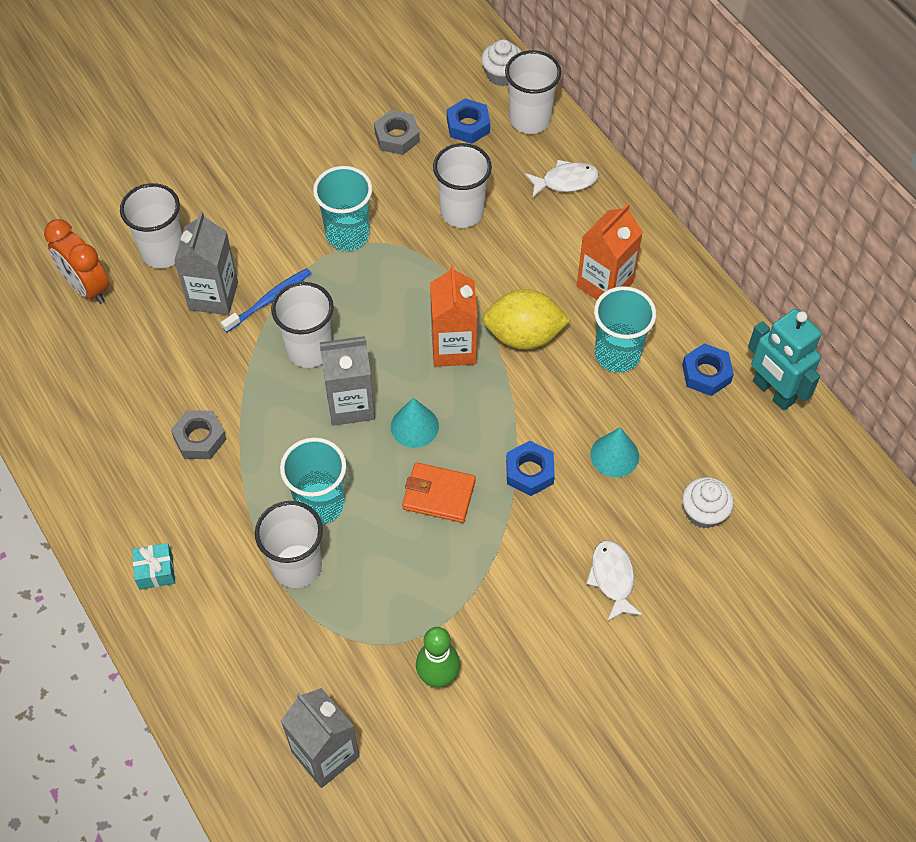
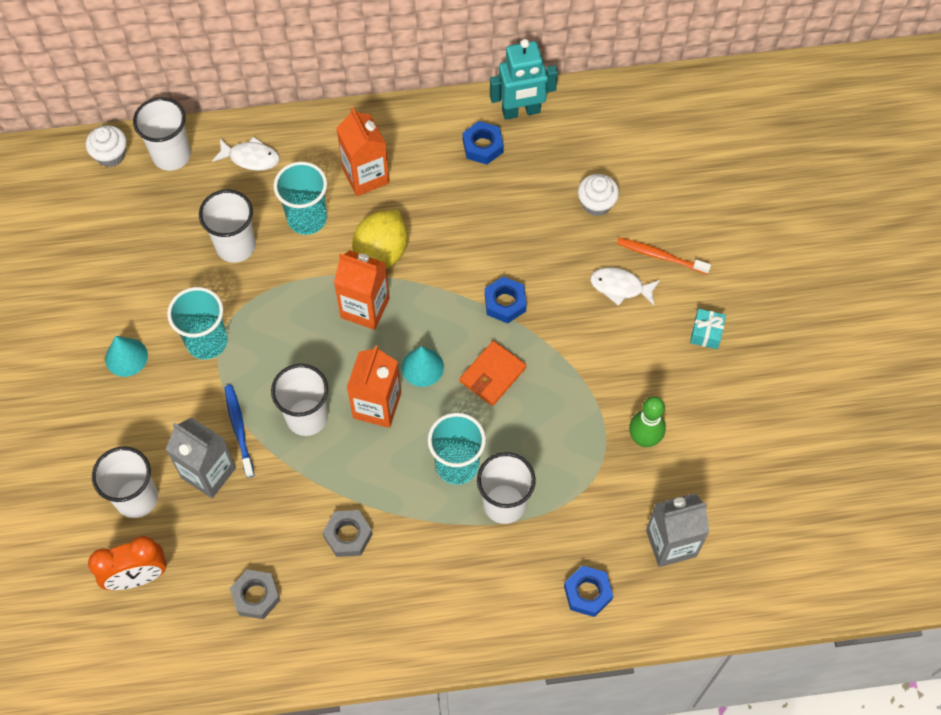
camera: 65 degrees left, 5 degrees up
turquoise gift [132,543,175,590] -> turquoise gift moved to [690,309,726,349]
grey carton [320,336,375,426] -> orange carton [347,345,401,428]
grey nut [374,110,420,155] -> grey nut moved to [230,569,281,619]
blue nut [447,98,490,144] -> blue nut moved to [564,565,613,617]
white fish [525,160,599,197] -> white fish turned 90 degrees clockwise [212,137,279,171]
turquoise cone [590,427,639,477] -> turquoise cone moved to [105,336,148,377]
turquoise cup [594,286,656,372] -> turquoise cup moved to [273,162,327,235]
none -> orange toothbrush [617,238,711,274]

